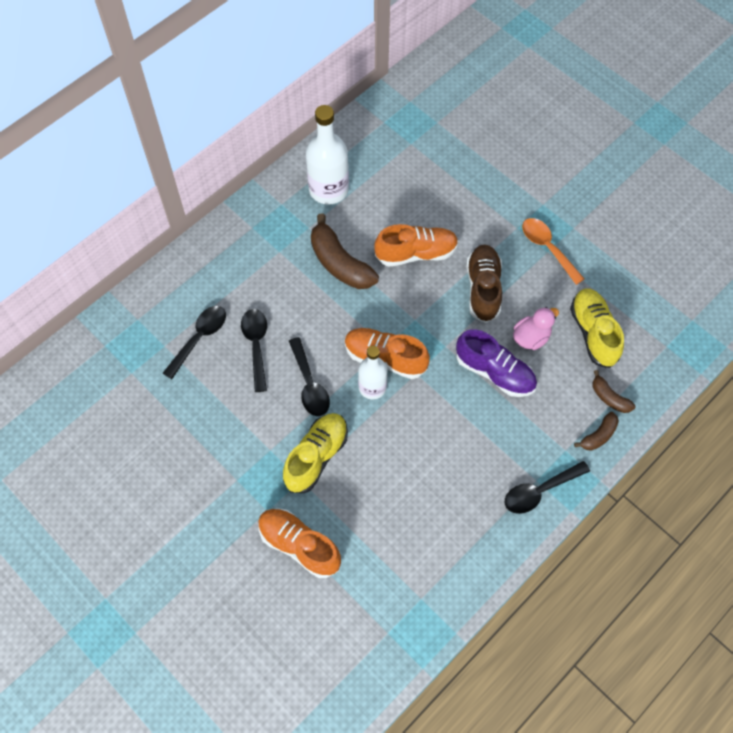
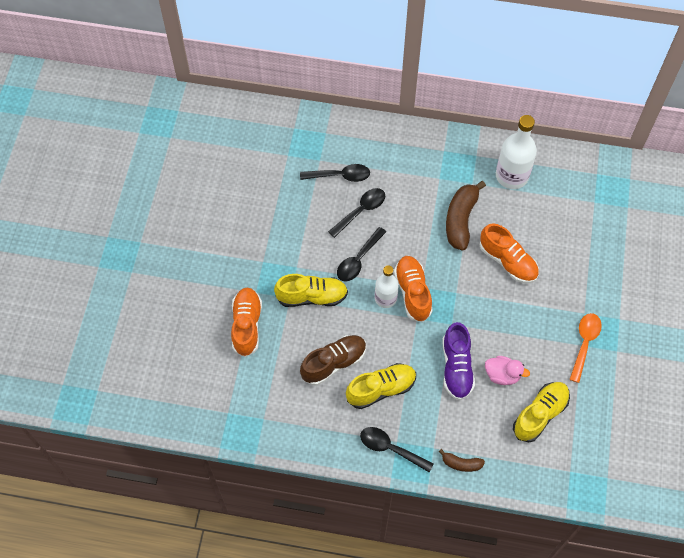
camera: 55 degrees right, 0 degrees up
brown shoe [466,244,502,323] -> brown shoe moved to [300,335,367,385]
brown banana [593,370,636,413] -> none
none -> yellow shoe [346,363,416,409]

